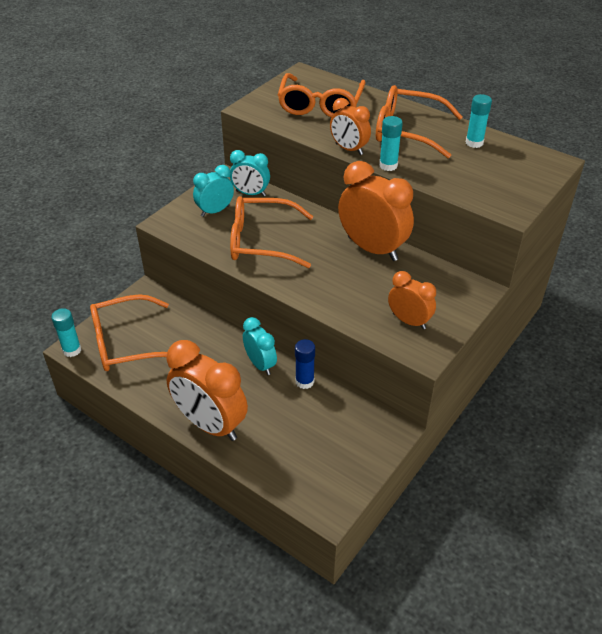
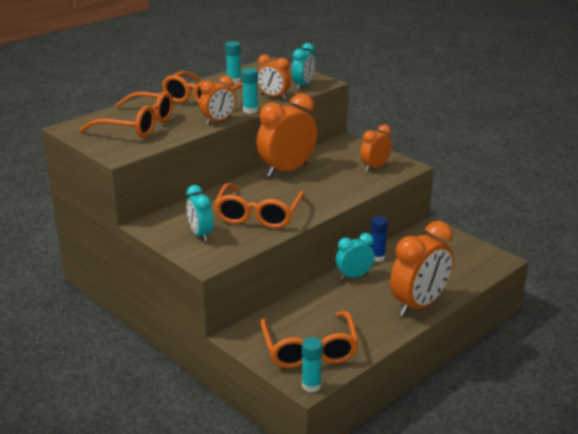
camera: 80 degrees left, 15 degrees down
turquoise clock [230,150,270,196] -> turquoise clock moved to [292,43,315,90]
none -> orange clock [257,54,291,99]

